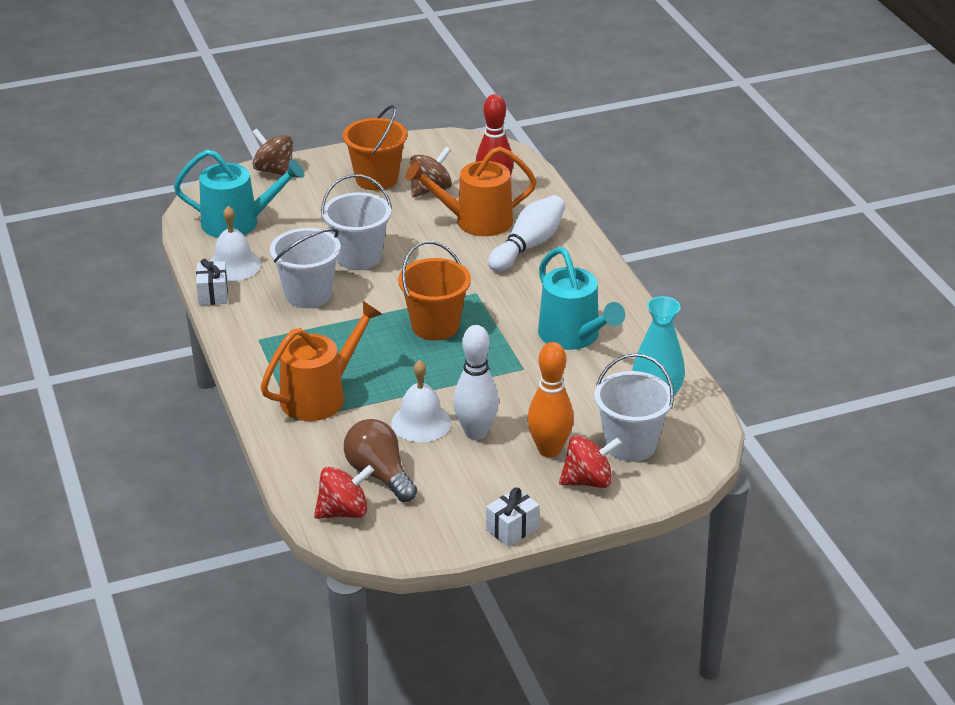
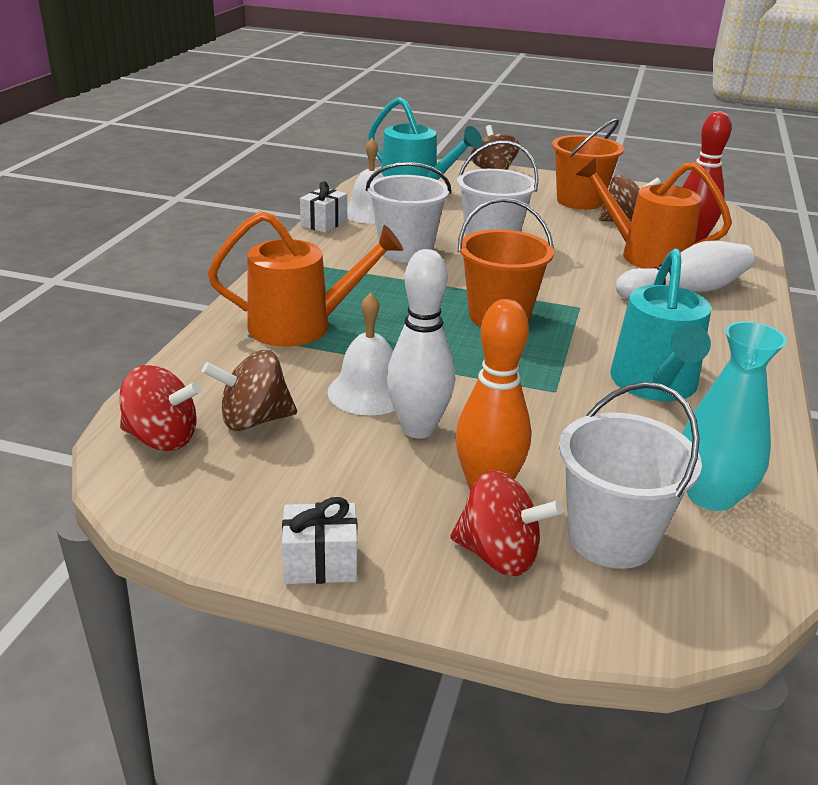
camera: 35 degrees right, 5 degrees down
brown light bulb [344,419,417,502] -> brown spinning top [202,350,297,431]

